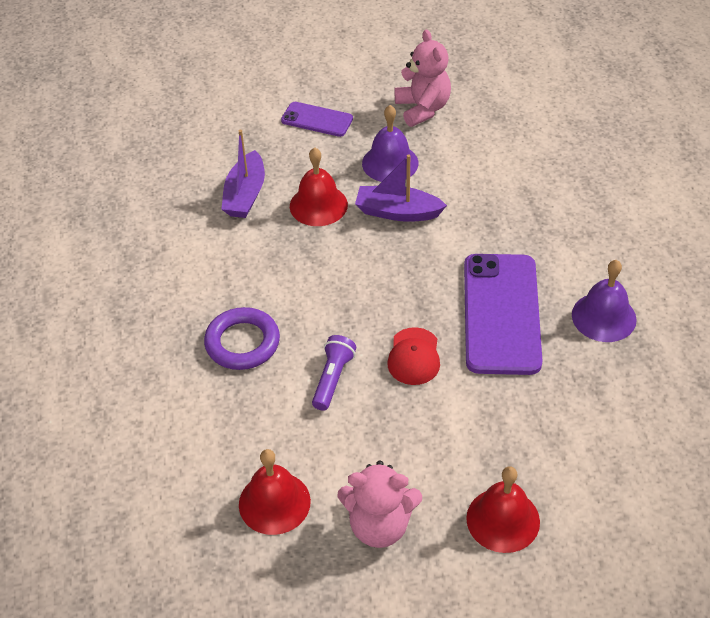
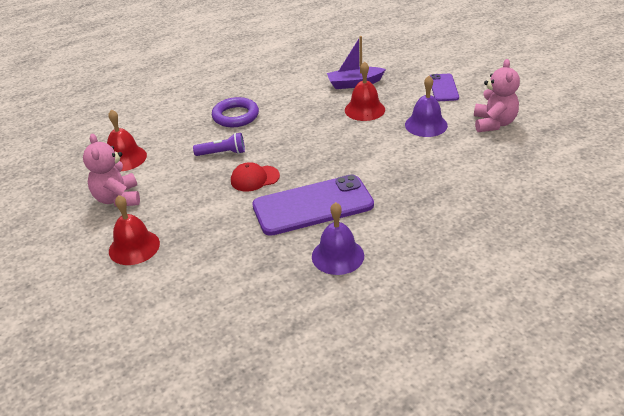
camera: 70 degrees right, 10 degrees down
purple boat [355,155,447,222] -> none
pink teddy bear [394,29,451,127] -> pink teddy bear turned 45 degrees counterclockwise [474,59,520,132]

